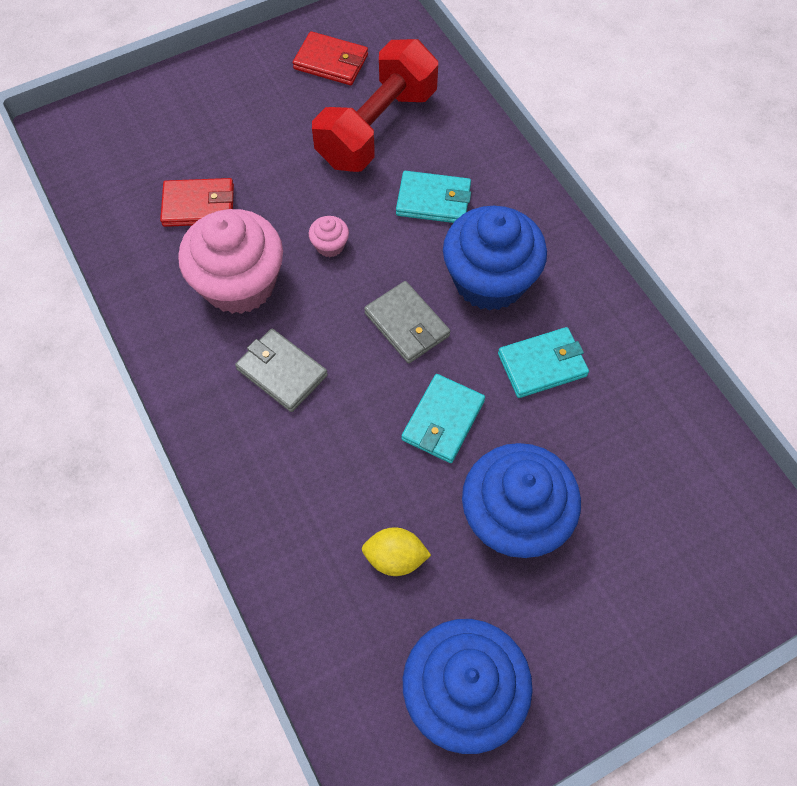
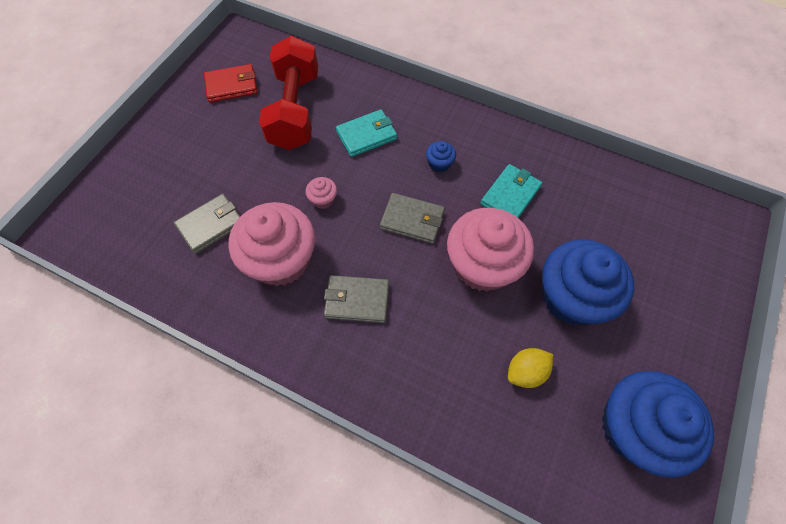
camera: 35 degrees left, 0 degrees up
red wallet [160,178,234,227] -> grey wallet [174,194,240,254]
turquoise wallet [401,374,485,463] -> pink cupcake [447,208,534,292]
blue cupcake [443,206,547,311] -> blue cupcake [426,141,456,173], size x0.41

